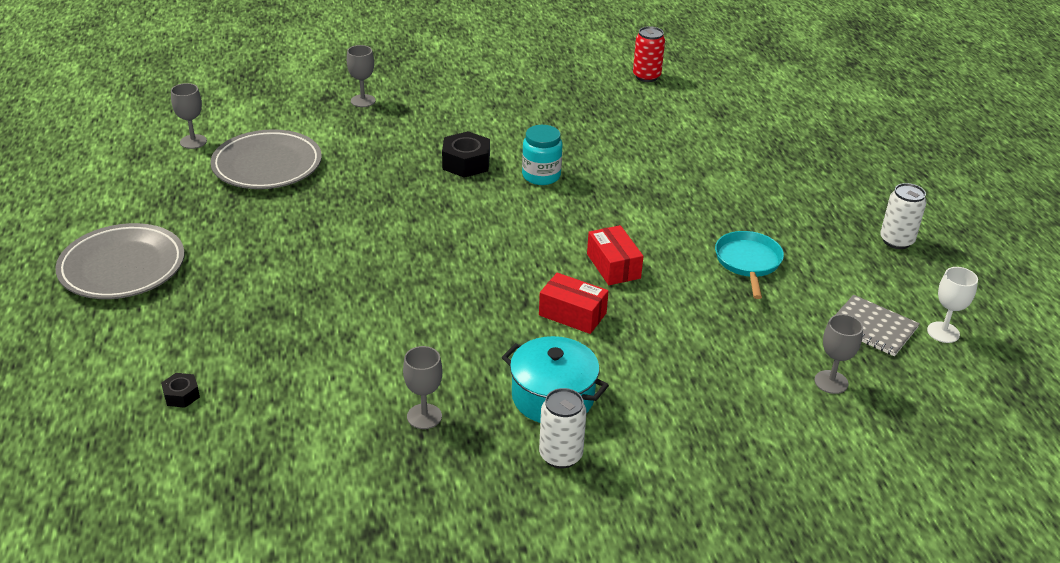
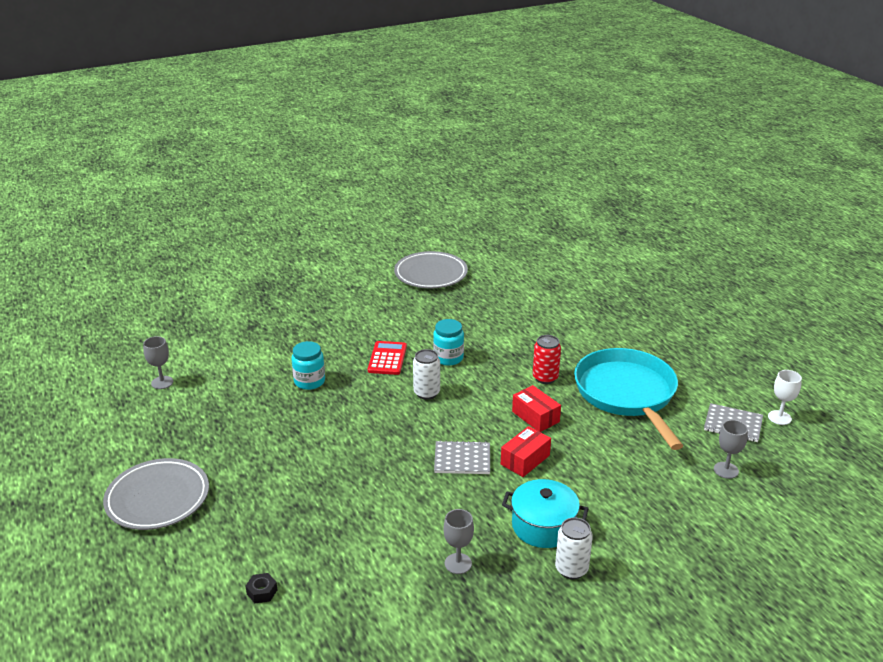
camera: 15 degrees left, 5 degrees down
grey plate [210,129,322,189] -> grey plate moved to [394,251,468,288]
grey goblet [347,45,375,107] -> none
black nut [442,131,490,178] -> red calculator [368,341,407,375]
red box [539,273,608,334] -> red box turned 60 degrees counterclockwise [501,426,551,477]
red can [633,26,665,82] -> red can moved to [533,335,561,384]
turquoise pan [715,231,784,299] -> turquoise pan [574,348,683,450], size x2.01
white can [880,183,927,249] -> white can moved to [413,349,440,400]
none -> turquoise jar [292,341,325,390]
none -> grey notebook [434,440,490,474]

